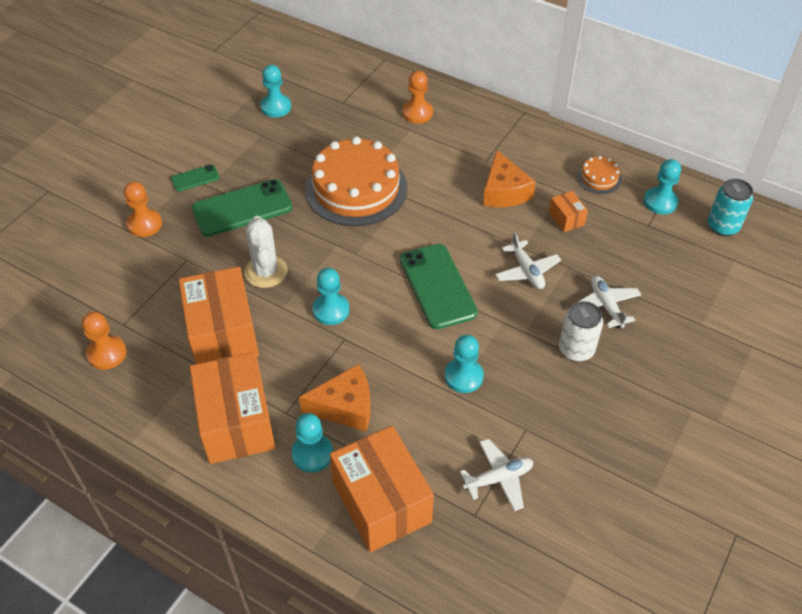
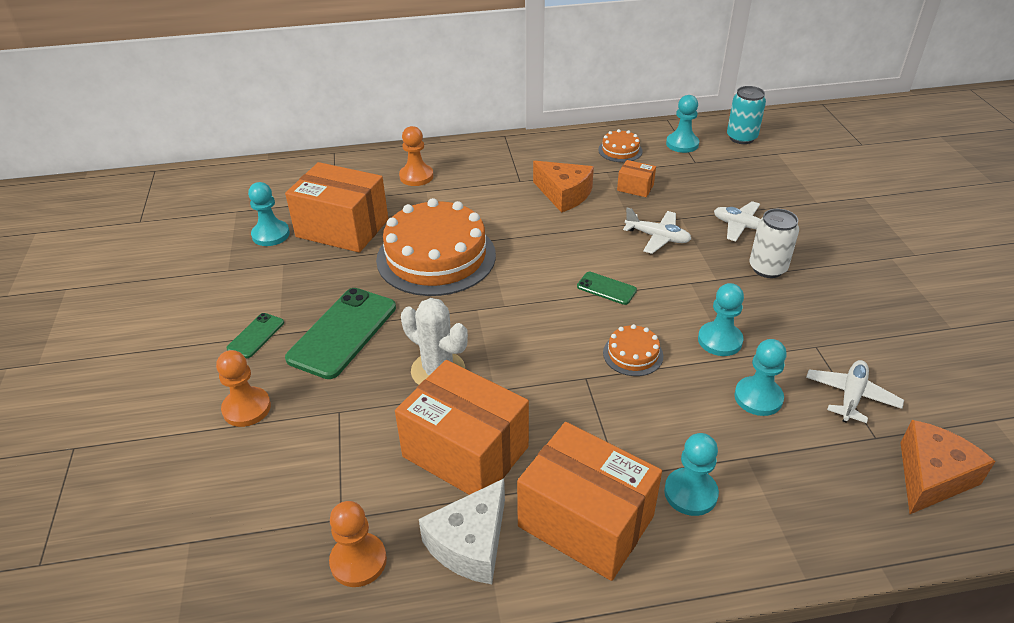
camera: 40 degrees left, 10 degrees down
orange cheese [299,364,371,431] -> orange cheese moved to [901,420,996,514]
turquoise pawn [312,268,349,325] -> turquoise pawn moved to [734,339,787,416]
orange box [330,425,434,552] -> orange box moved to [285,162,388,253]
green phone [400,244,478,329] -> green phone [577,272,637,305], size x0.49
none -> white cheese [419,479,505,584]
none -> orange cake [603,324,663,376]

